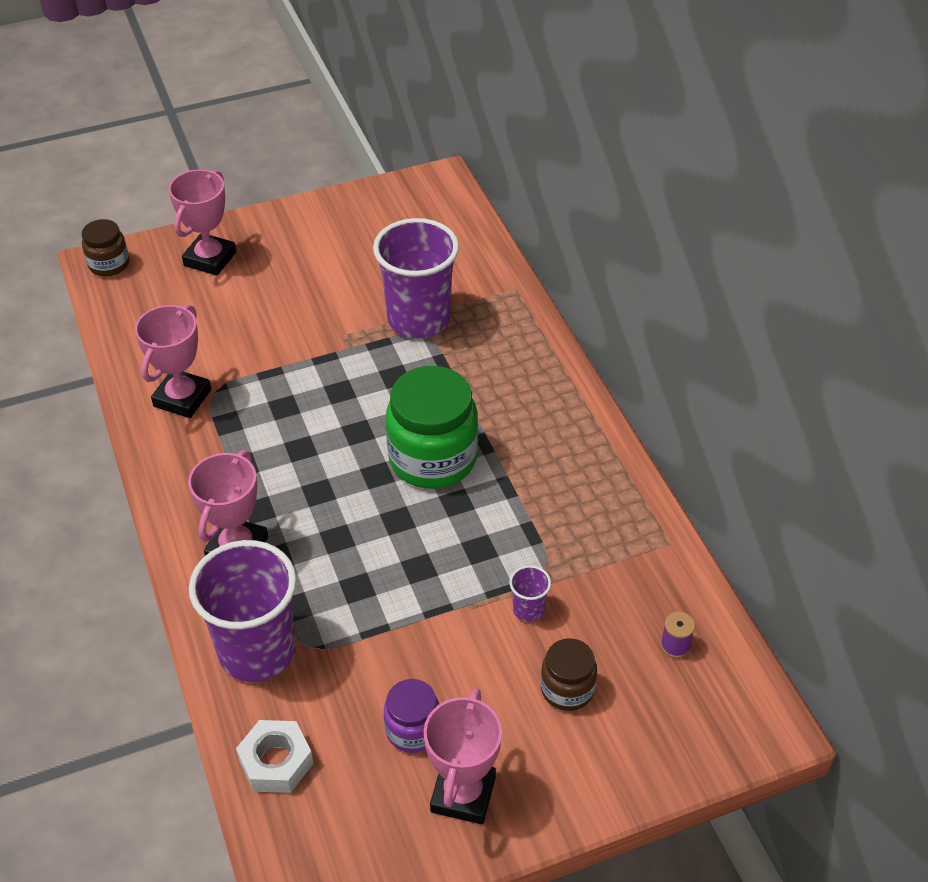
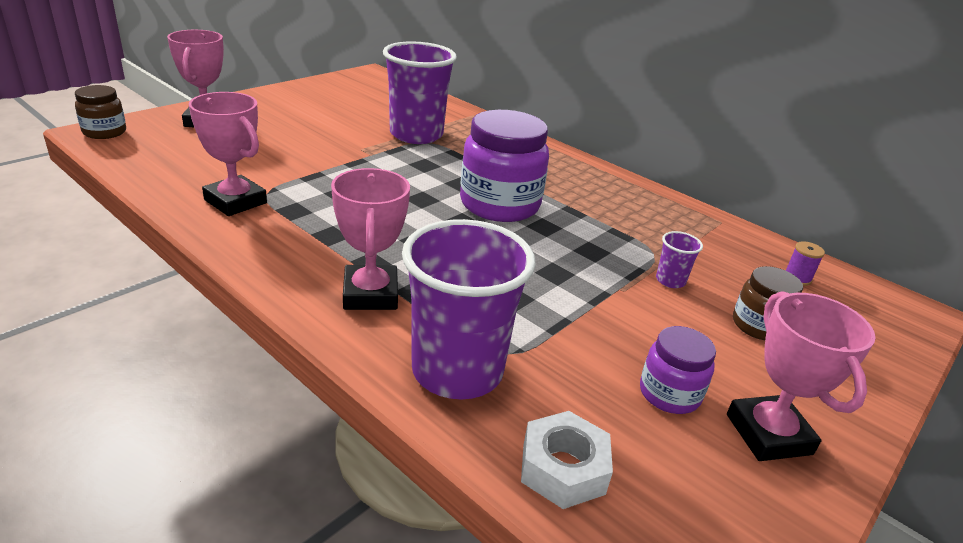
camera: 30 degrees left, 15 degrees down
pink trophy [135,304,211,418] -> pink trophy turned 45 degrees counterclockwise [189,92,267,216]
green jar [386,366,478,489] -> purple jar [460,110,549,222]

